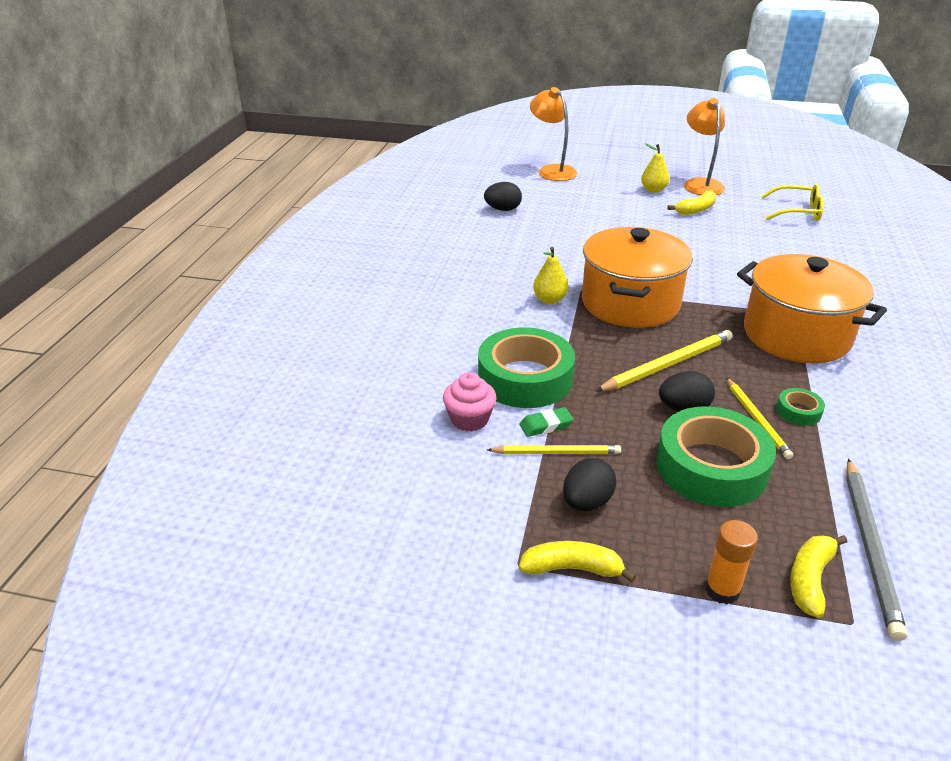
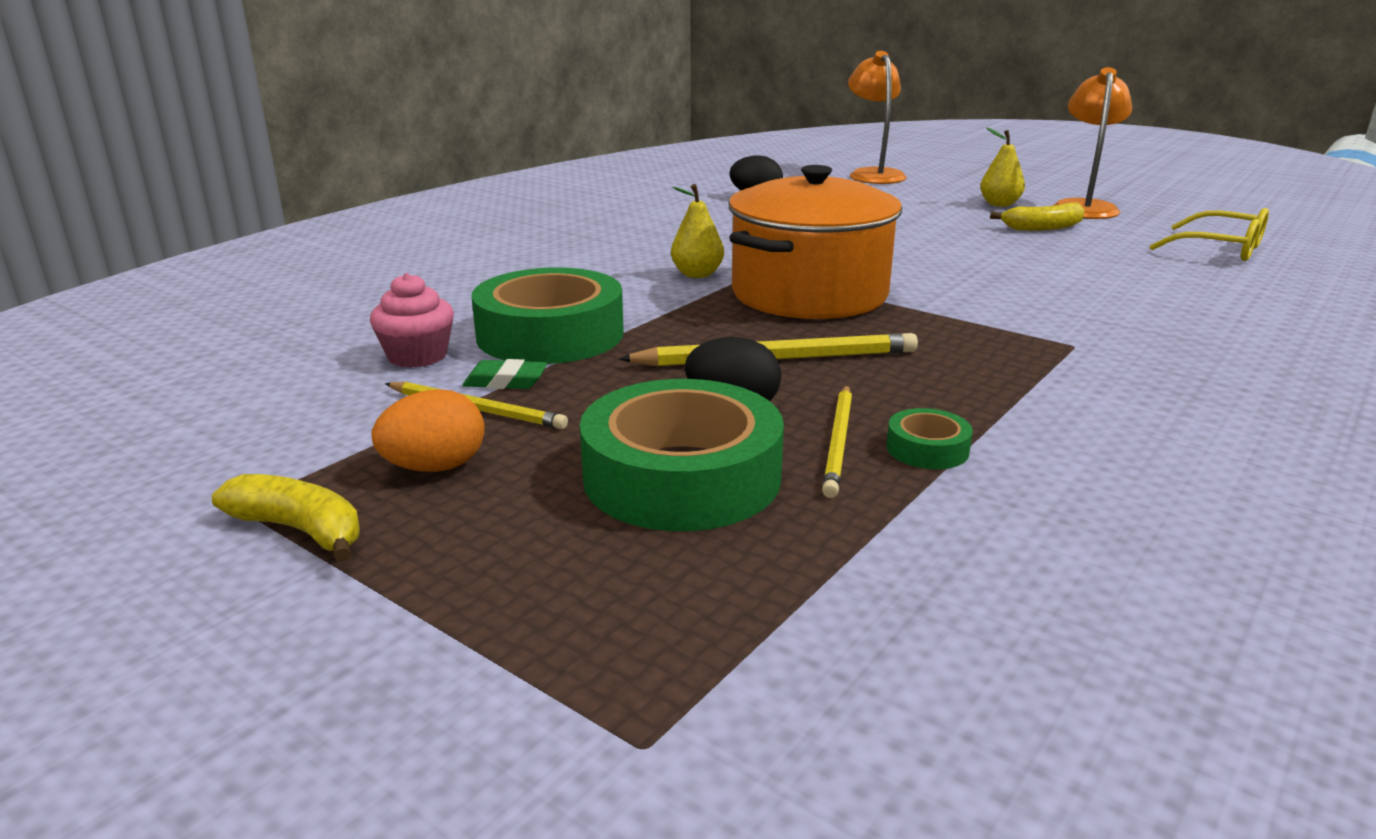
camera: 25 degrees right, 10 degrees down
black egg [563,458,616,511] -> orange egg [372,389,485,472]
orange glue stick [705,520,758,605] -> none
orange pot [737,254,887,363] -> none
yellow banana [790,535,847,618] -> none
grey pencil [846,459,907,641] -> none

